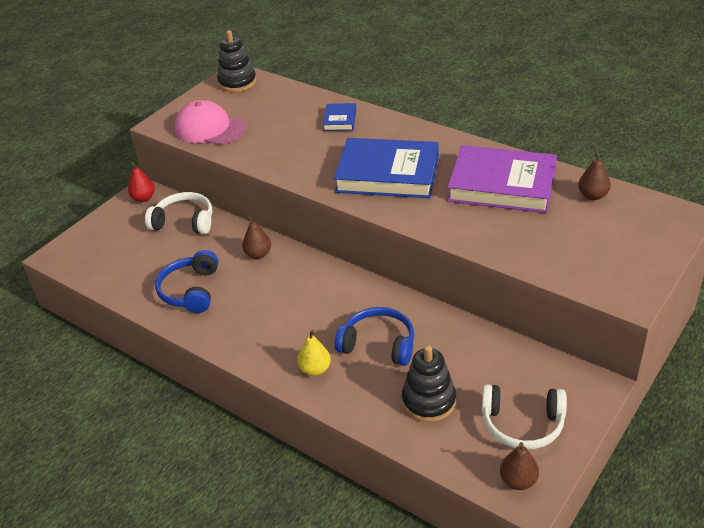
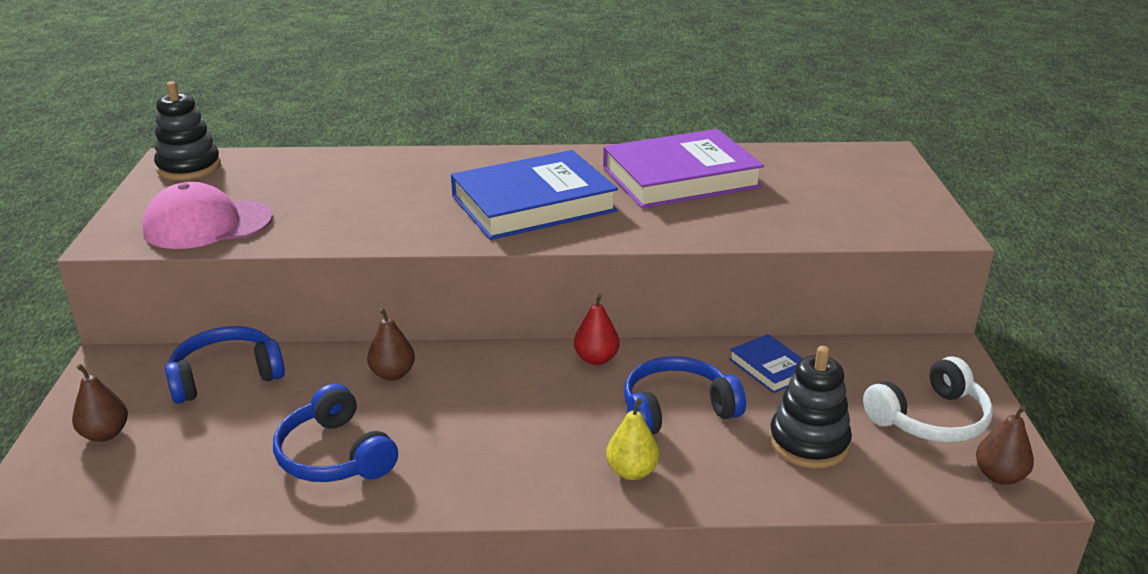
camera: 40 degrees left, 10 degrees down
red pear [128,162,155,202] -> red pear moved to [574,294,620,365]
white headphones [145,192,212,234] -> blue headphones [165,326,285,404]
blue book [323,103,356,131] -> blue book moved to [729,334,803,393]
brown pear [578,151,611,200] -> brown pear moved to [72,364,128,442]

